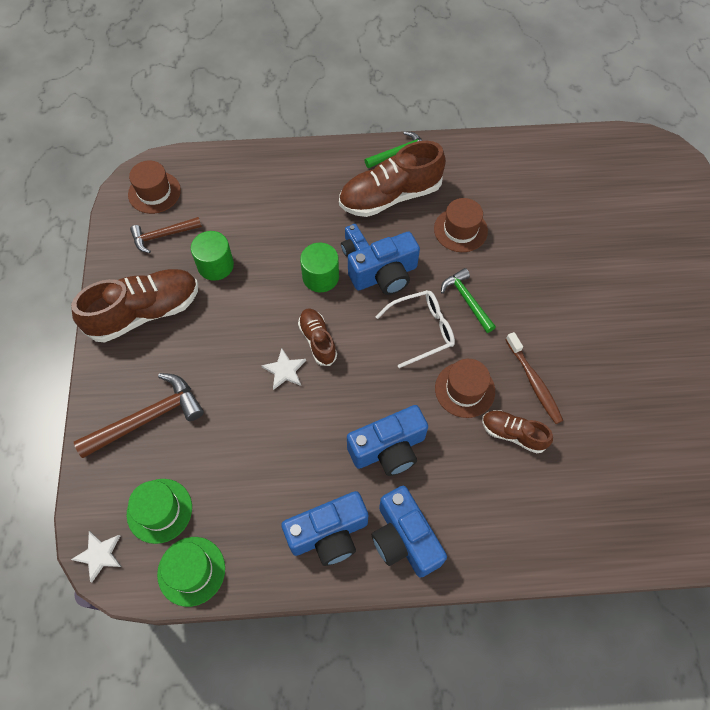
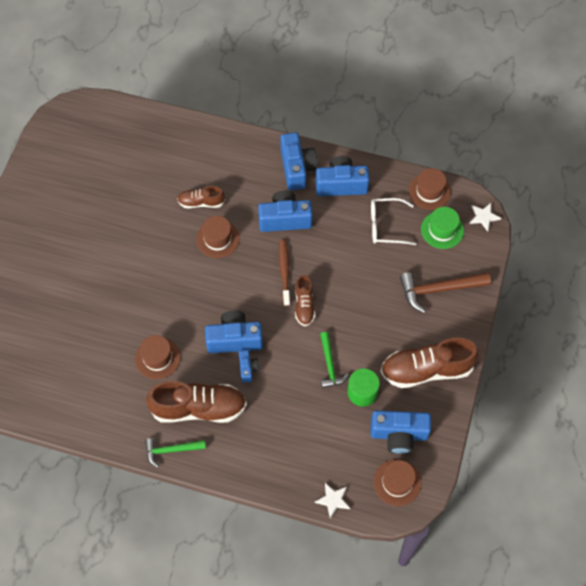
camera: 160 degrees left, 0 degrees up
brown hammer [130,217,202,253] -> blue camera [370,410,431,454]
green hat [157,537,225,607] -> brown hat [409,168,451,210]
white star [261,348,306,390] -> white star moved to [314,483,350,518]
green cylinder [300,243,339,292] -> none
white glasses [375,290,455,368] -> white glasses moved to [371,198,417,245]
green hammer [441,268,496,333] -> green hammer moved to [320,332,349,388]
brown shoe [482,410,553,454] -> brown shoe turned 135 degrees clockwise [177,186,225,208]
brown toothbrush [506,332,563,424] -> brown toothbrush moved to [279,239,290,306]

